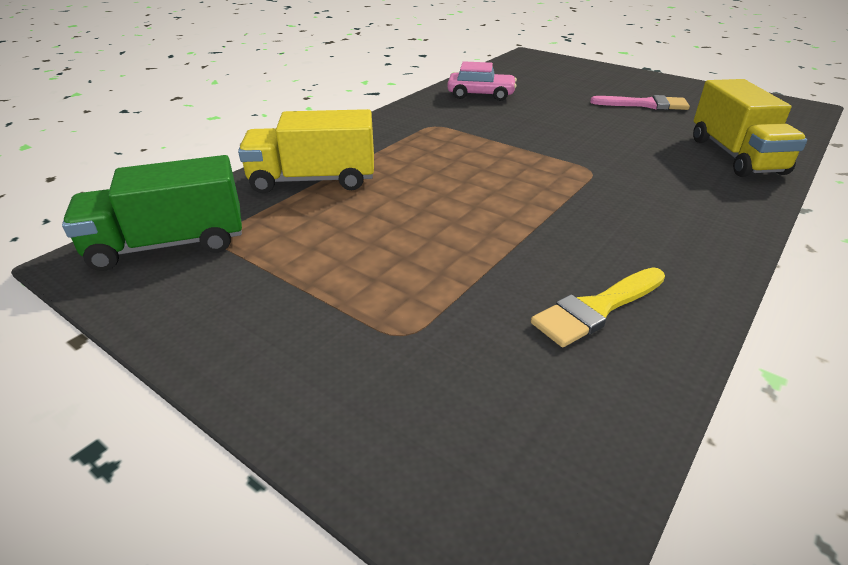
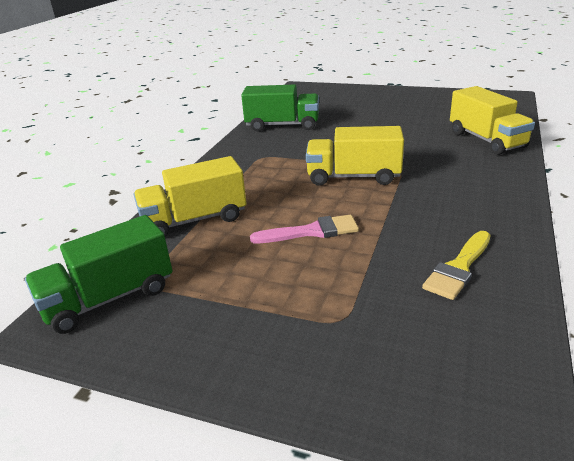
camera: 15 degrees left, 5 degrees down
pink car [447,61,517,101] -> green truck [241,84,319,131]
pink brush [590,95,690,110] -> pink brush moved to [250,215,359,243]
none -> yellow truck [306,126,404,186]

